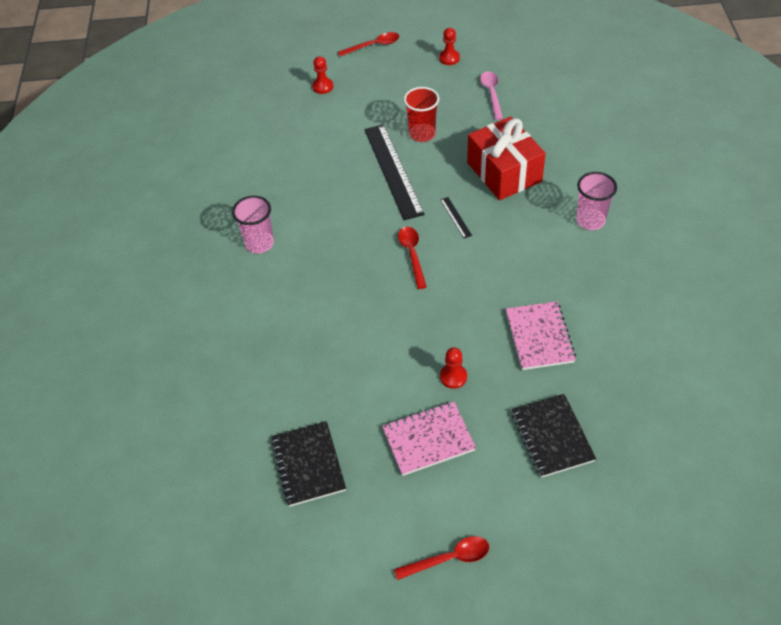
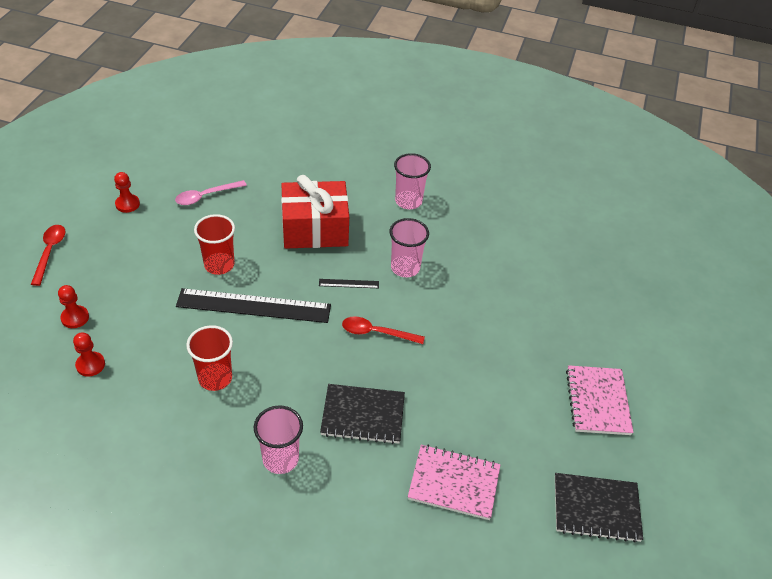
camera: 75 degrees left, 5 degrees down
red spoon [394,536,489,580] -> none
red pawn [440,347,467,389] -> red pawn moved to [73,332,105,377]
pink spoon [480,71,503,120] -> pink spoon turned 45 degrees counterclockwise [175,180,247,205]
pink notebook [506,301,576,370] -> pink notebook moved to [408,445,500,520]
black notebook [512,394,596,478] -> black notebook moved to [320,384,405,444]
none -> red cup [186,325,233,391]
none -> pink cup [390,218,429,277]

